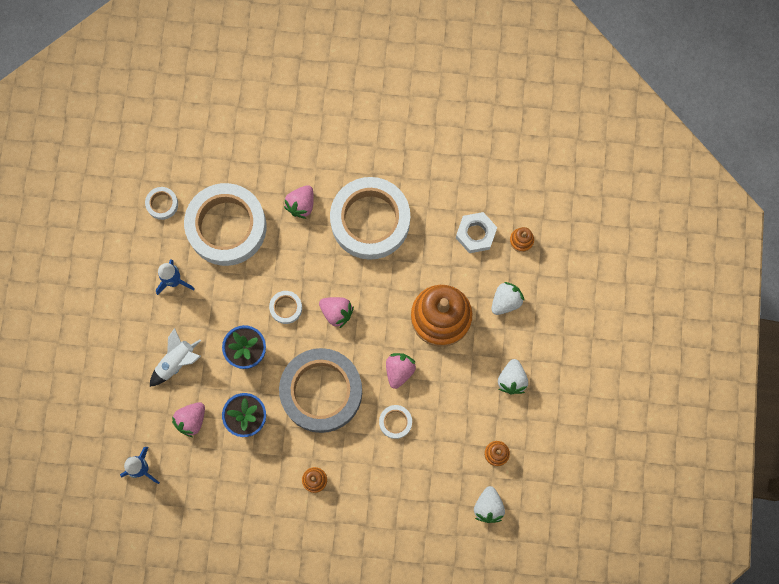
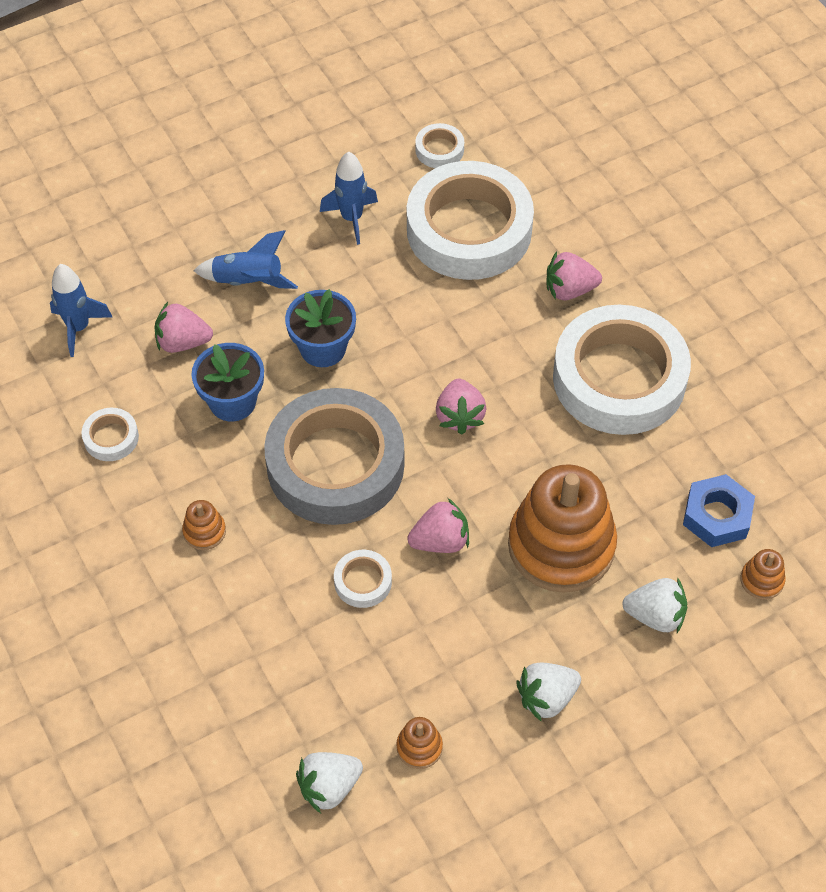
camera: 55 degrees right, 20 degrees down
white rocket [150,328,201,387] -> blue rocket [194,230,298,289]
white tape [269,291,302,324] -> white tape moved to [81,408,139,461]
white nut [456,212,497,253] -> blue nut [683,474,755,547]

